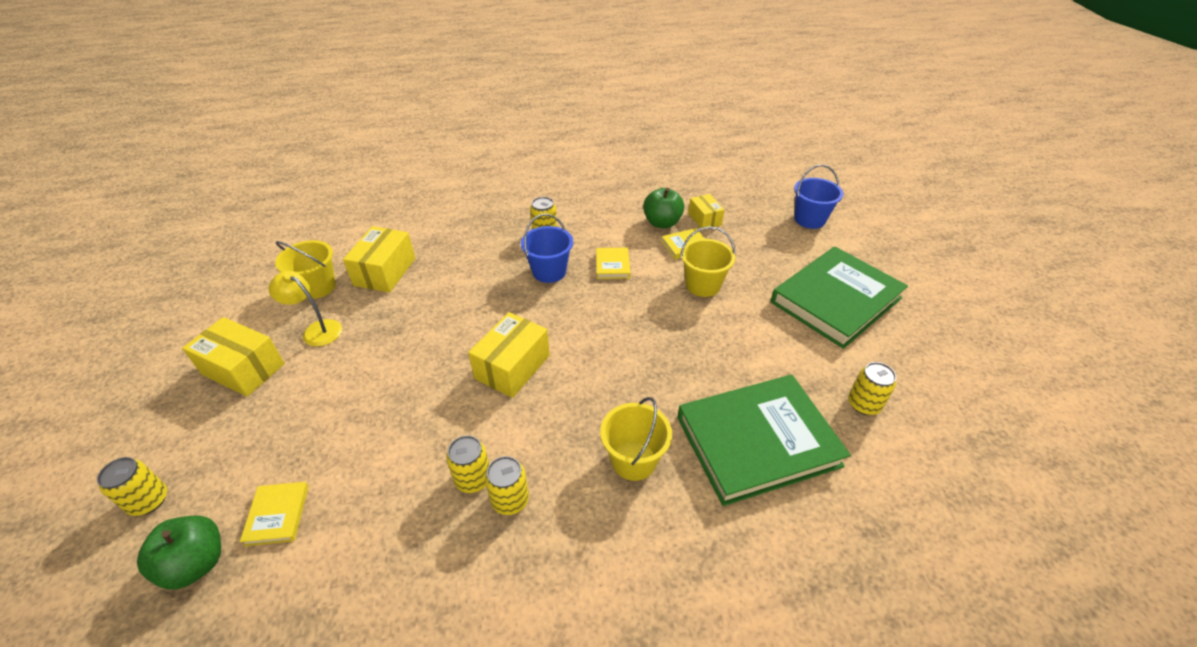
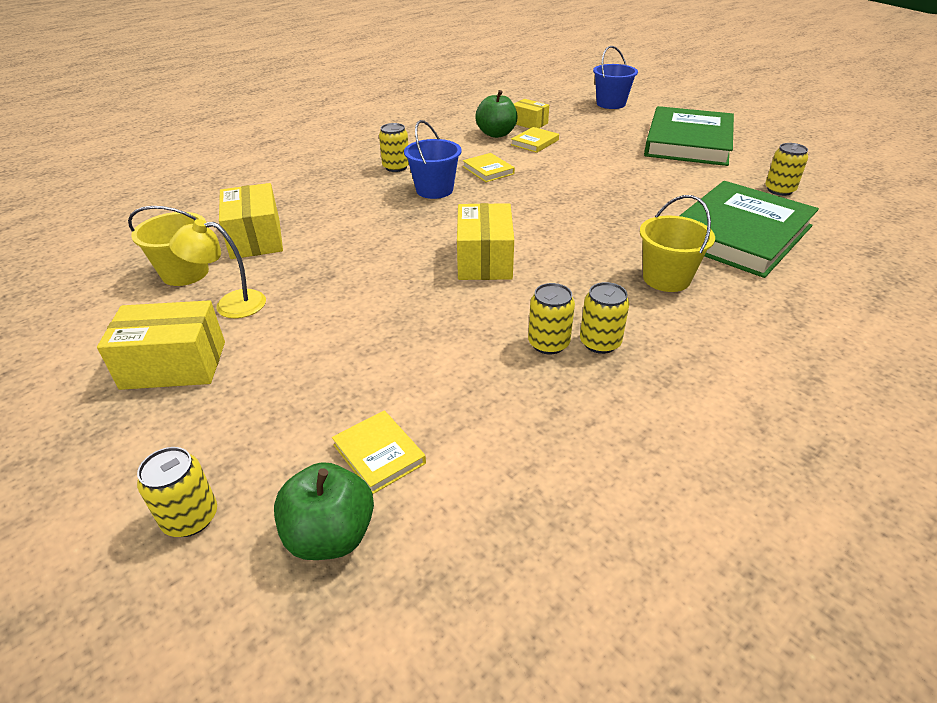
camera: 30 degrees left, 5 degrees down
yellow bucket [680,226,736,297] -> none

